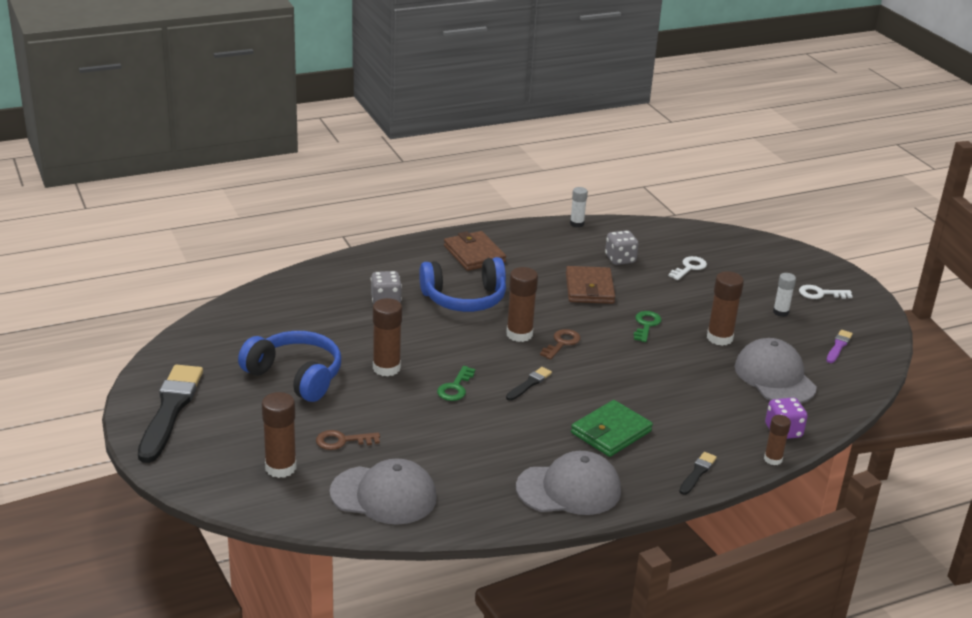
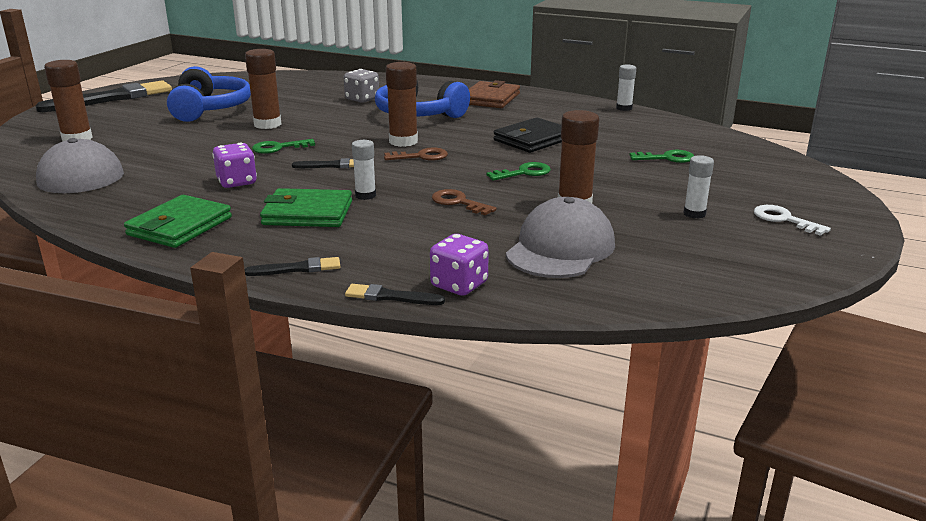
camera: 50 degrees right, 5 degrees down
brown key [316,430,380,450] -> brown key moved to [432,189,497,215]
grey cap [516,451,621,515] -> green wallet [124,195,232,248]
brown wallet [566,266,615,304] -> black wallet [493,117,562,153]
grey dice [605,230,639,265] -> none
white key [668,256,707,280] -> green key [630,150,694,163]
brown glue stick [764,415,791,465] -> black brush [345,284,445,305]
purple brush [826,330,853,363] -> none
none -> purple dice [212,143,257,188]
none -> white glue stick [352,140,376,200]

